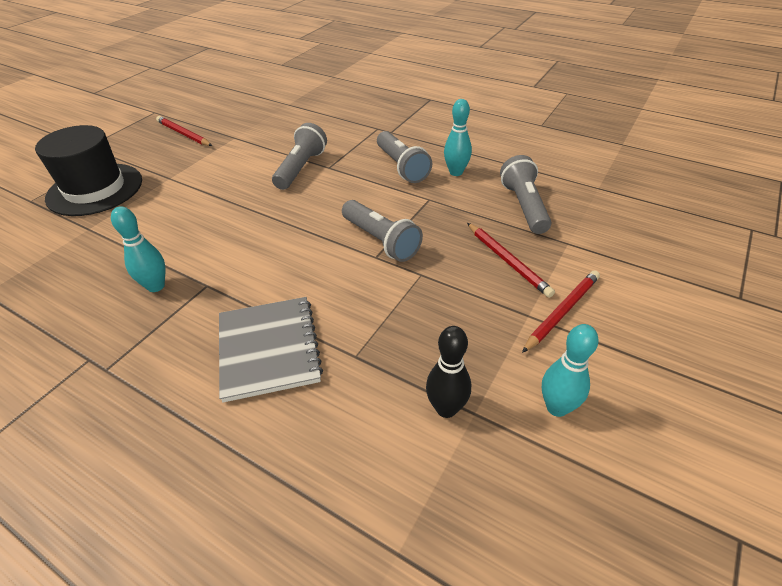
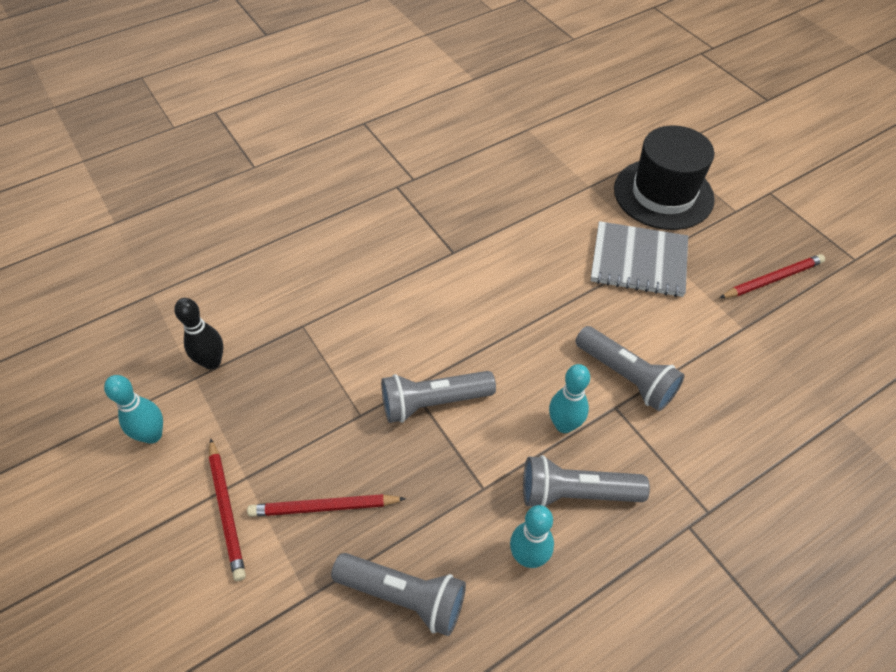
camera: 115 degrees right, 10 degrees up
turquoise bowling pin [111,206,165,292] -> turquoise bowling pin moved to [549,364,590,433]
grey notebook [219,297,323,402] -> grey notebook moved to [591,221,688,297]

